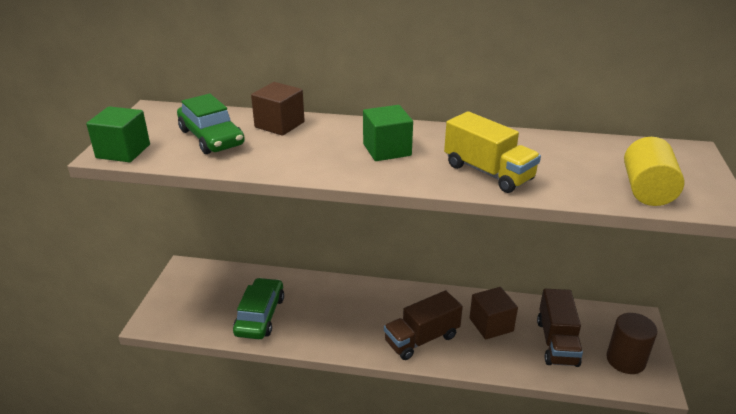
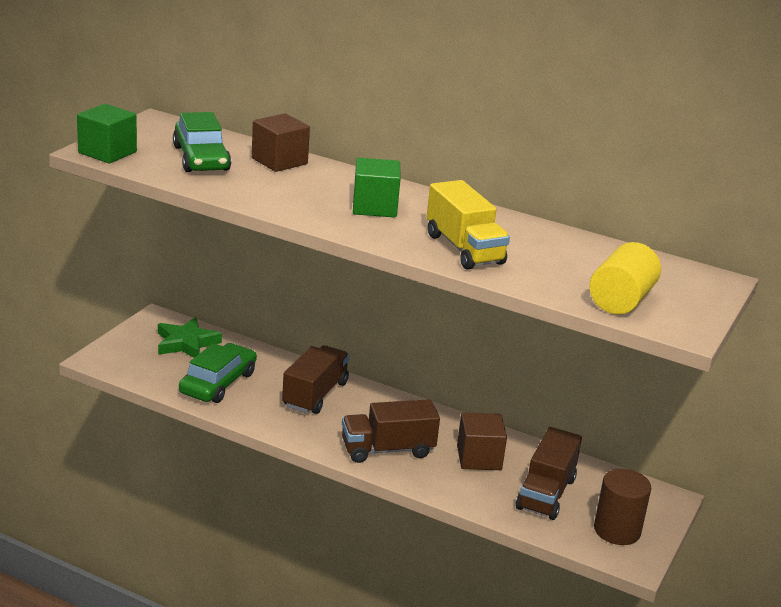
camera: 15 degrees right, 5 degrees down
none -> green star [158,317,222,358]
none -> brown truck [282,345,349,414]

